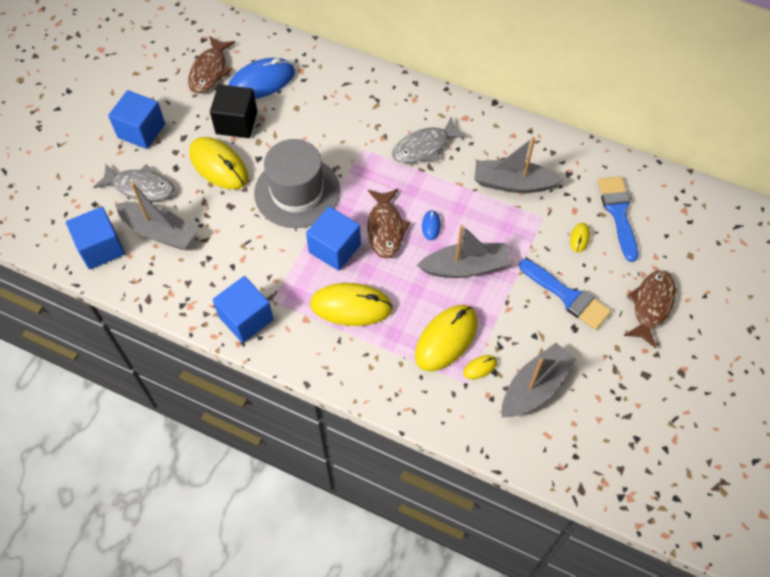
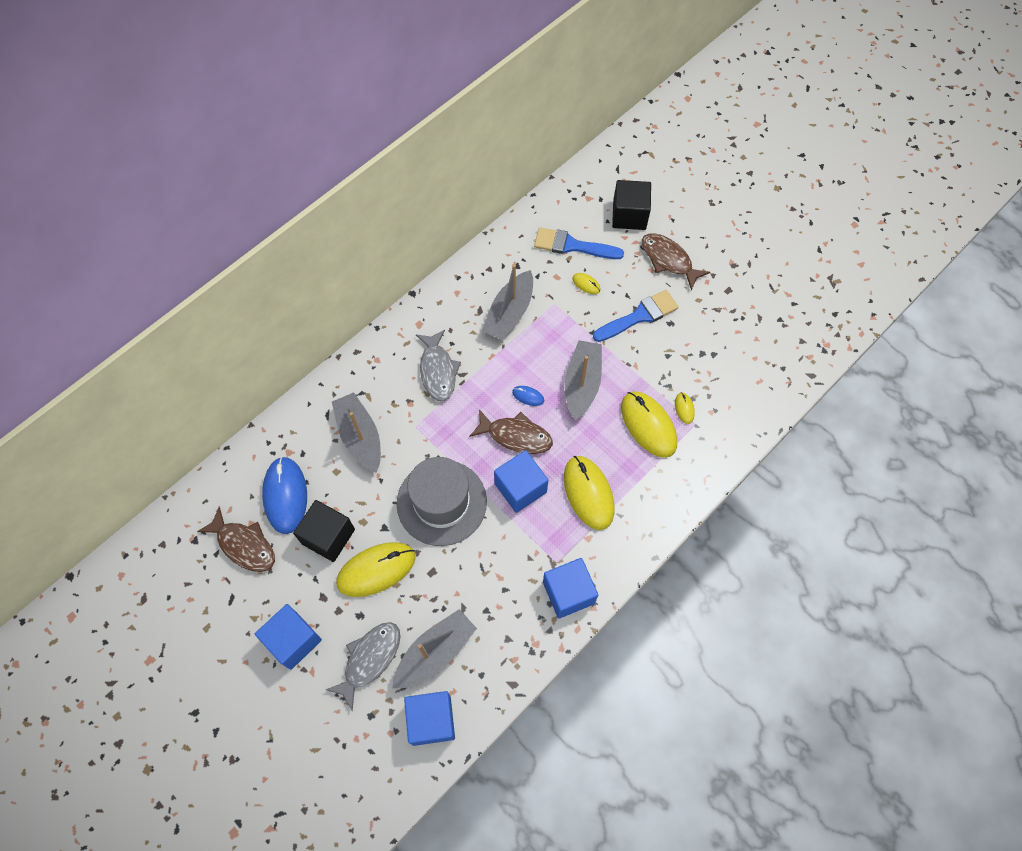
camera: 70 degrees left, 5 degrees up
yellow mouse [310,283,393,326] -> yellow mouse turned 45 degrees counterclockwise [564,456,614,530]
grey boat [502,343,577,418] -> grey boat moved to [332,392,381,473]
none -> black cube [612,180,651,230]

